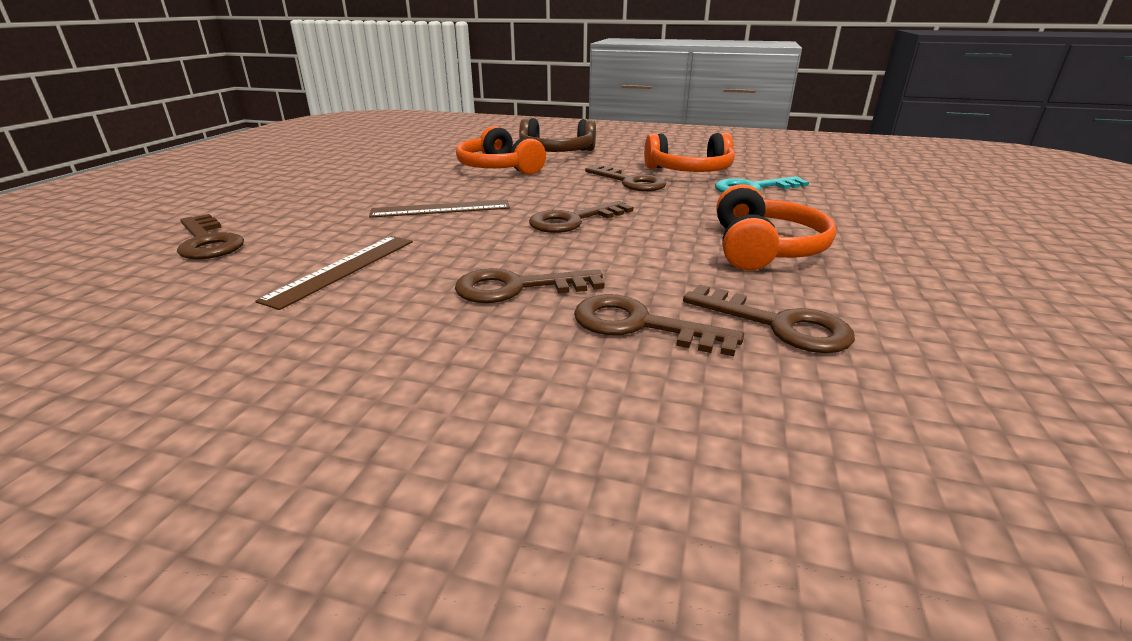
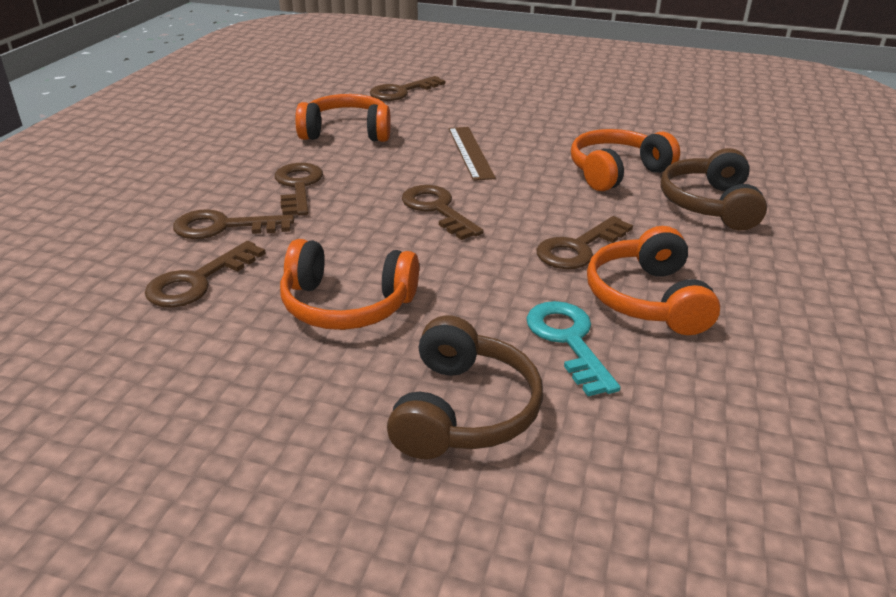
camera: 90 degrees right, 5 degrees up
brown ruler [255,236,413,310] -> orange headphones [295,94,391,142]
brown key [574,294,744,356] -> brown key turned 120 degrees counterclockwise [173,209,294,239]
none -> brown headphones [387,315,543,459]

